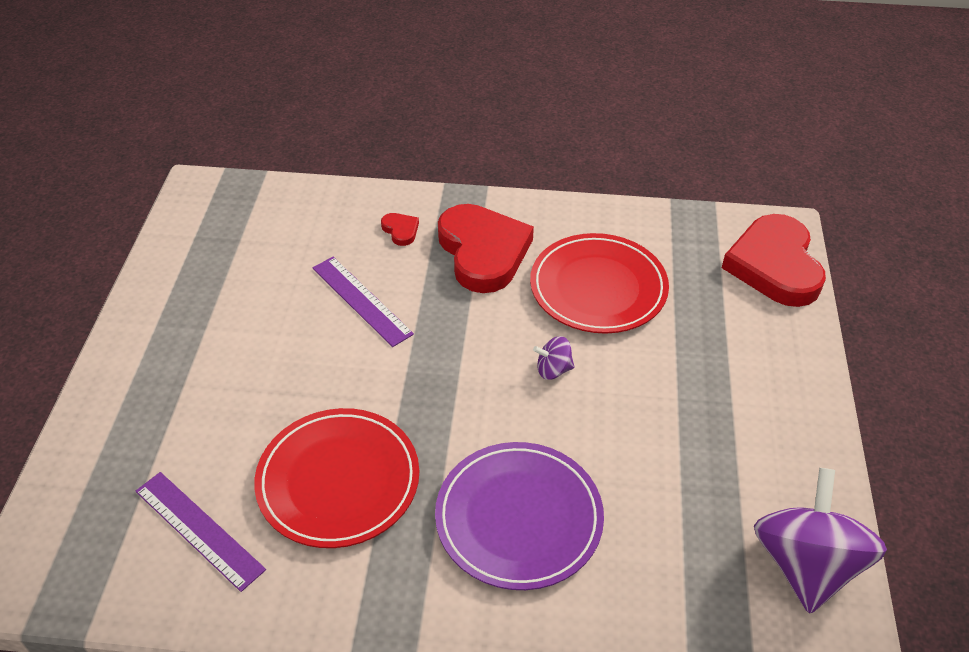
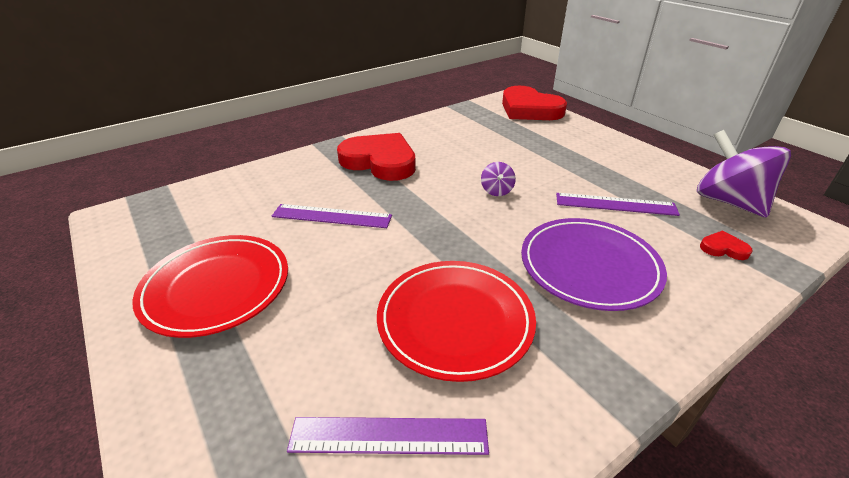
camera: 40 degrees left, 10 degrees down
red heart [381,213,419,246] -> red heart moved to [700,231,752,260]
red plate [530,233,669,334] -> red plate moved to [132,235,288,338]
purple spinning top [533,336,575,380] -> purple spinning top turned 45 degrees counterclockwise [481,162,516,196]
none -> purple ruler [556,193,680,216]

